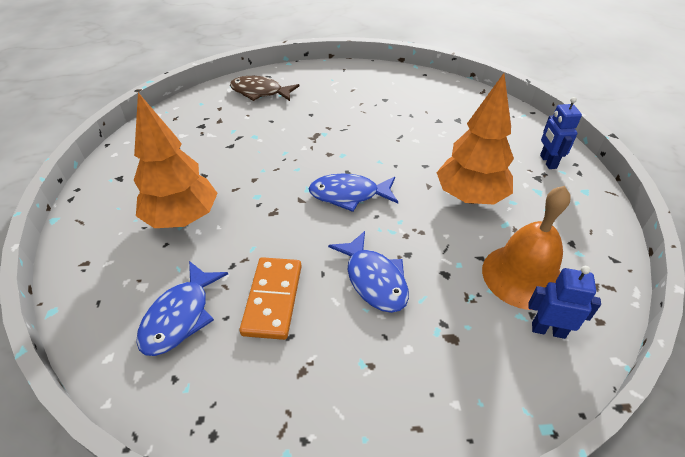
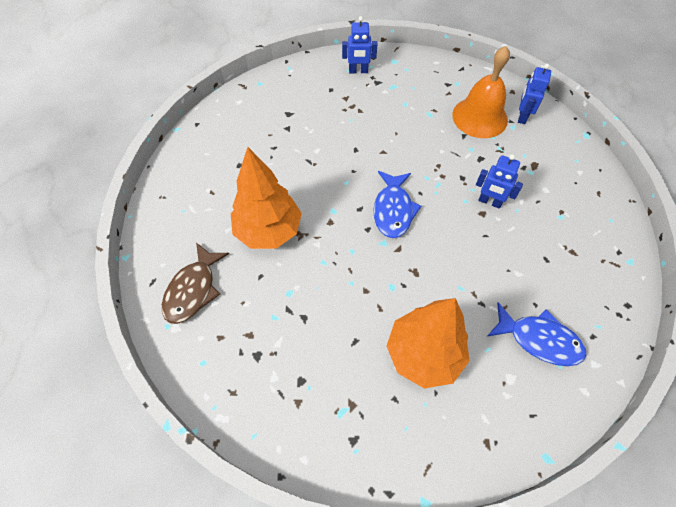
camera: 85 degrees left, 15 degrees up
orange domino [239,257,302,340] -> none
blue fish [328,231,409,313] -> blue robot [476,154,523,208]
orange tree [436,73,514,204] -> orange tree moved to [231,147,302,249]

